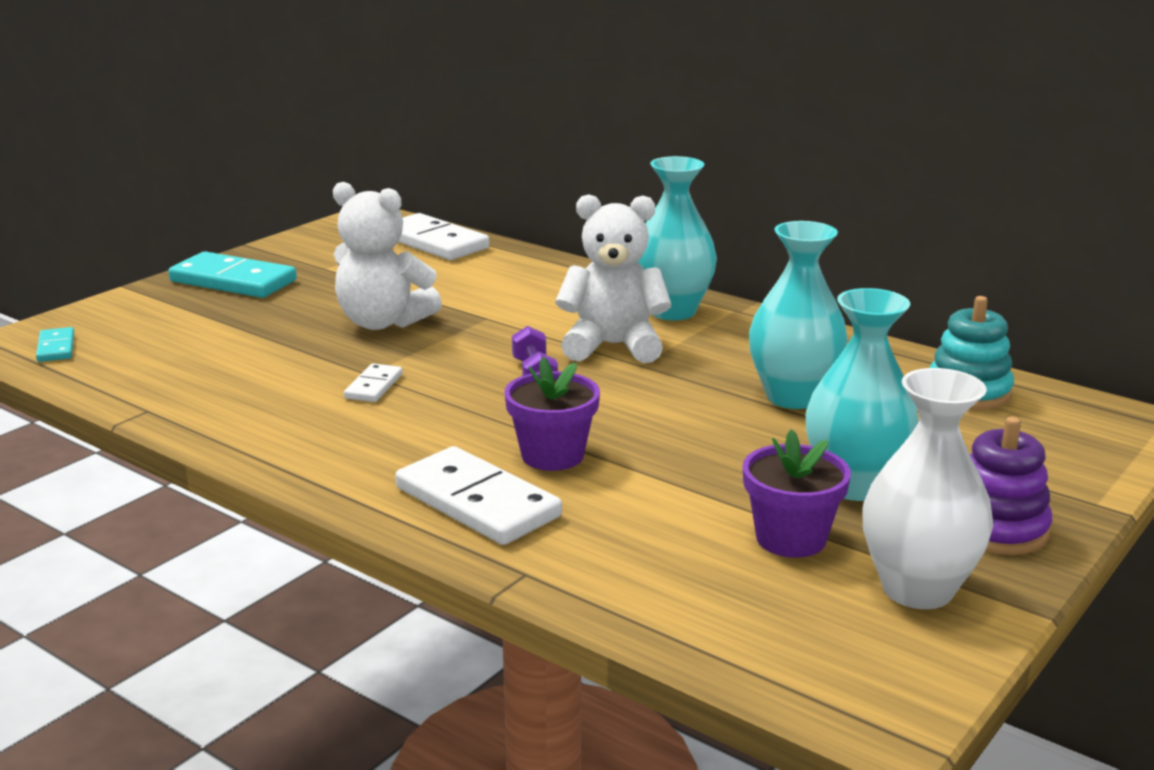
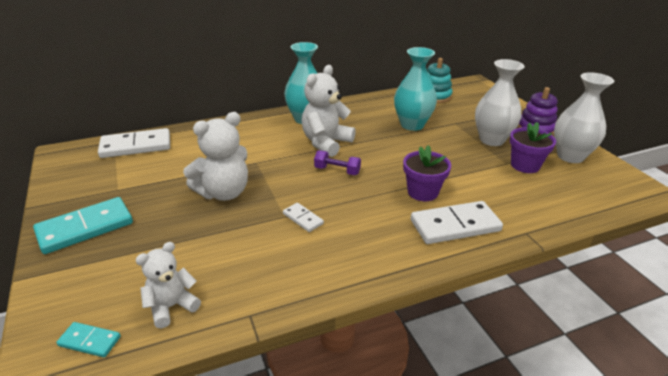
camera: 60 degrees left, 10 degrees up
turquoise vase [806,288,919,501] -> white vase [475,59,525,146]
none -> white teddy bear [136,242,201,328]

